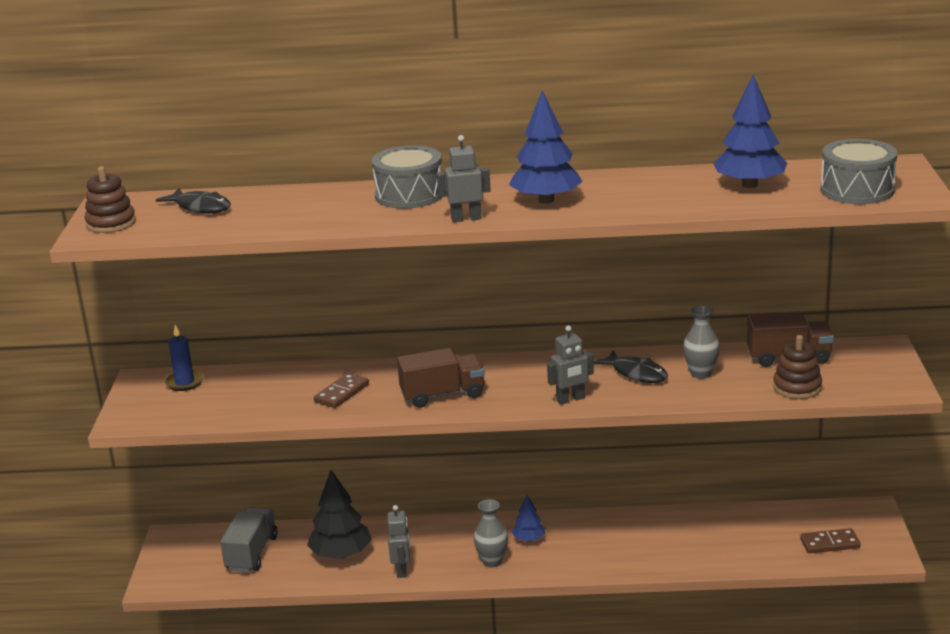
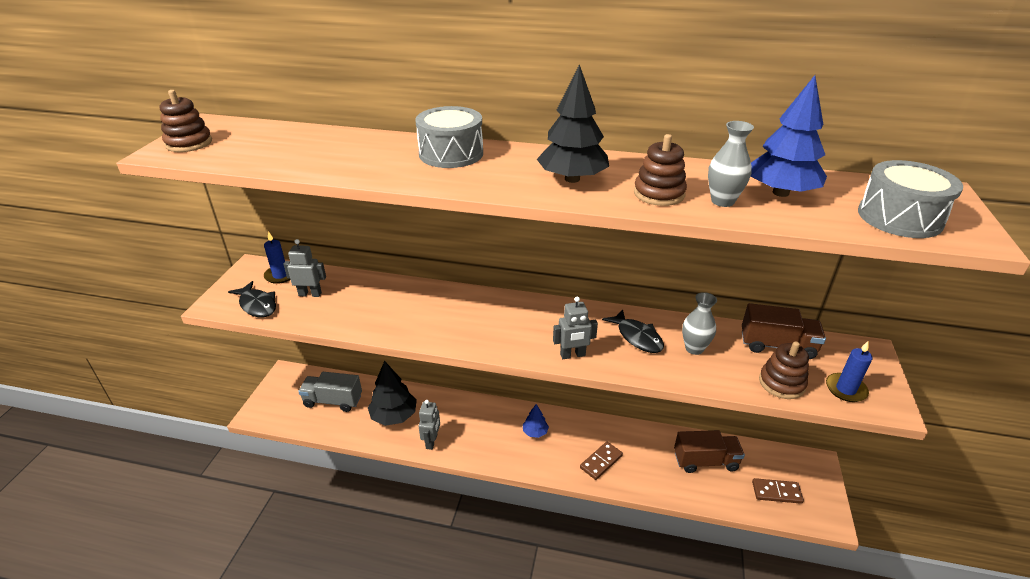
camera: 10 degrees right, 10 degrees up
black fish [156,188,231,213] -> black fish moved to [228,281,276,317]
grey truck [220,507,278,572] -> grey truck turned 105 degrees counterclockwise [298,372,362,412]
brown domino [314,373,369,408] -> brown domino moved to [580,442,623,480]
brown truck [397,348,485,408] -> brown truck moved to [674,430,745,473]
grey robot [437,135,491,222] -> grey robot moved to [283,239,326,297]
grey vase [474,499,508,567] -> grey vase moved to [708,121,754,207]
blue tree [509,90,583,204] -> black tree [537,64,609,183]
none -> brown stacking toy [634,134,687,206]
none -> blue candle [826,341,872,402]

